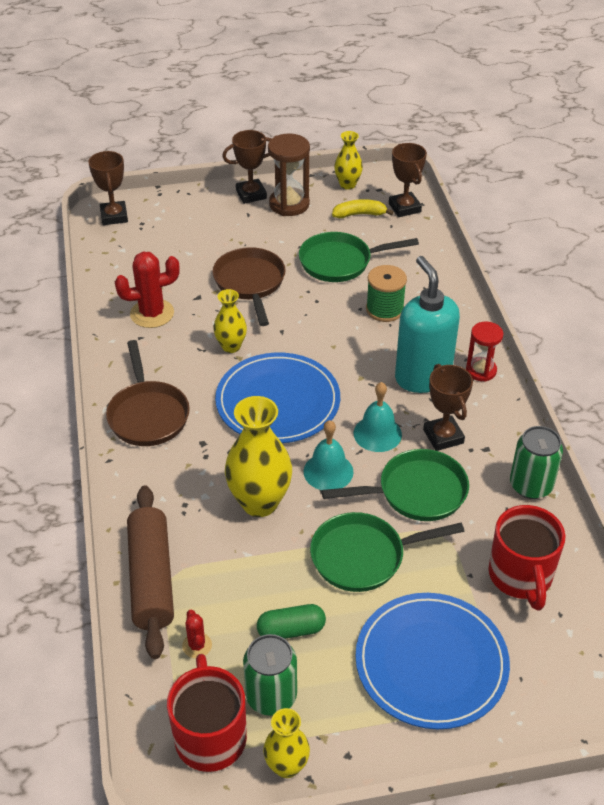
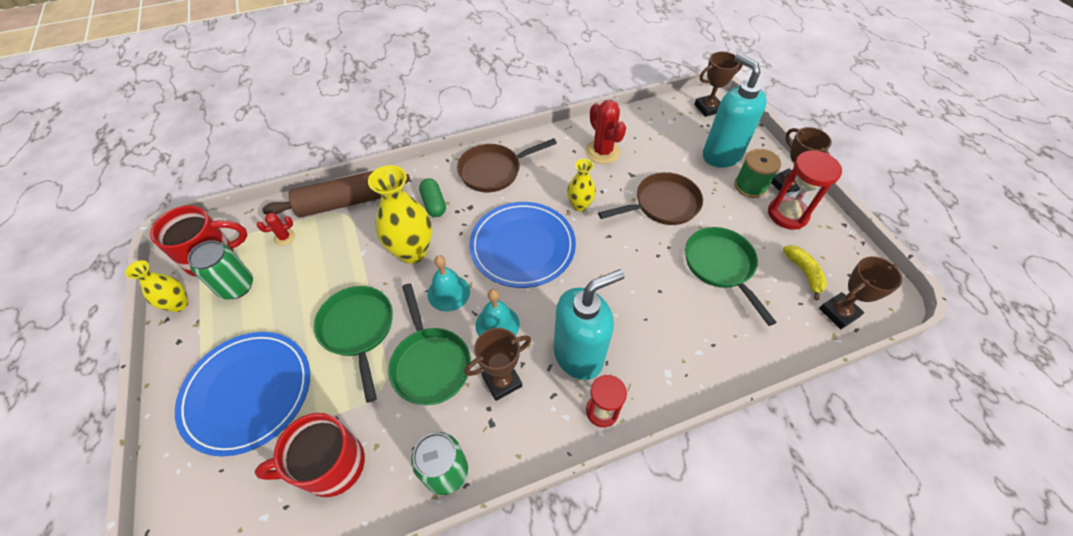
camera: 80 degrees right, 10 degrees up
green capsule [257,604,326,639] -> green capsule moved to [419,178,446,217]
brown hourglass [268,134,310,216] -> red hourglass [768,151,842,230]
yellow vase [334,131,363,190] -> none
green spool [366,265,407,322] -> green spool moved to [734,149,781,198]
none -> turquoise soap dispenser [703,53,767,168]

